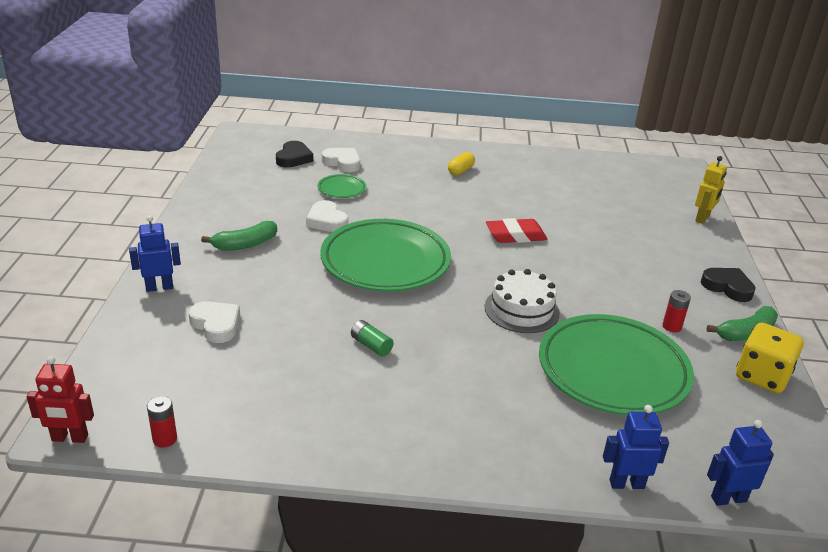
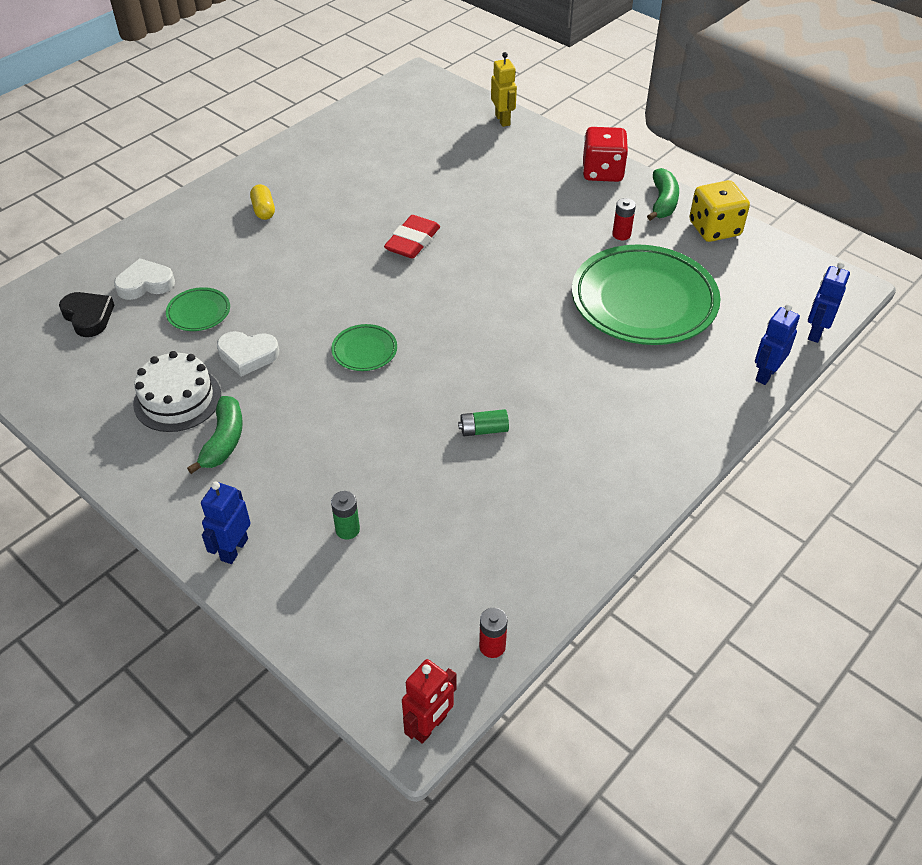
camera: 50 degrees left, 15 degrees up
white heart [189,301,240,343] -> green battery [331,491,360,540]
green plate [320,219,451,292] -> green plate [331,324,397,371], size x0.43
white cake [485,269,560,333] -> white cake moved to [133,351,221,432]
black heart [701,268,756,302] -> red dice [583,127,628,182]

